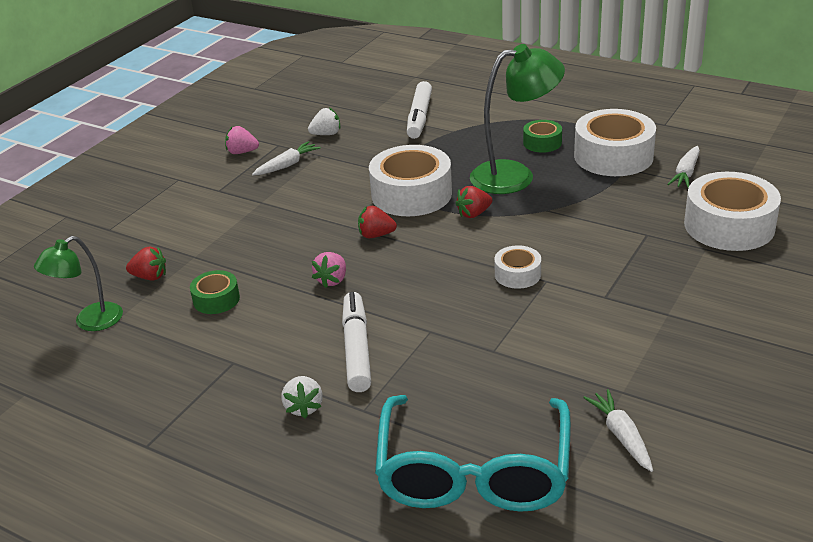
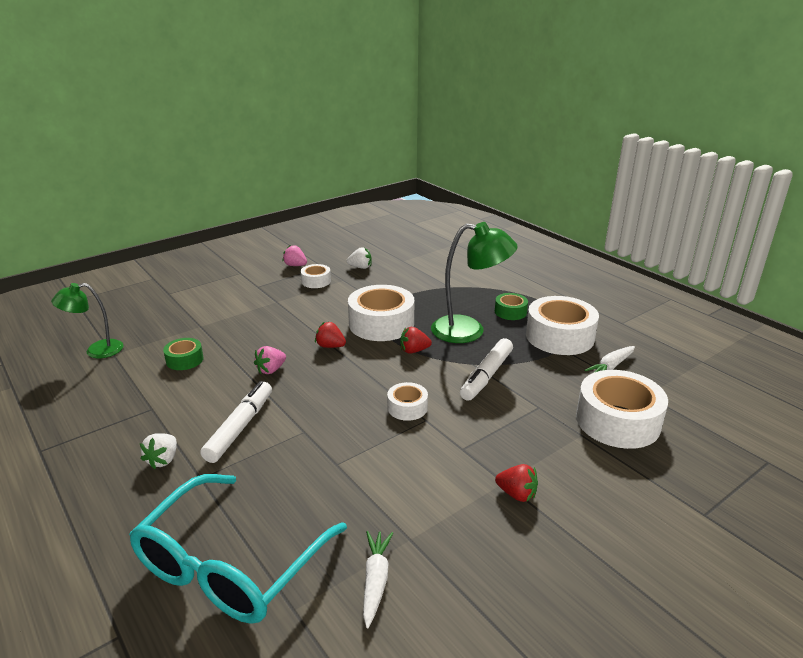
camera: 20 degrees right, 5 degrees down
red strawberry [126,246,166,281] -> red strawberry moved to [495,464,538,502]
white carrot [252,141,321,176] -> white tape [301,264,331,288]
white marker [407,81,432,139] -> white marker moved to [460,338,513,401]

